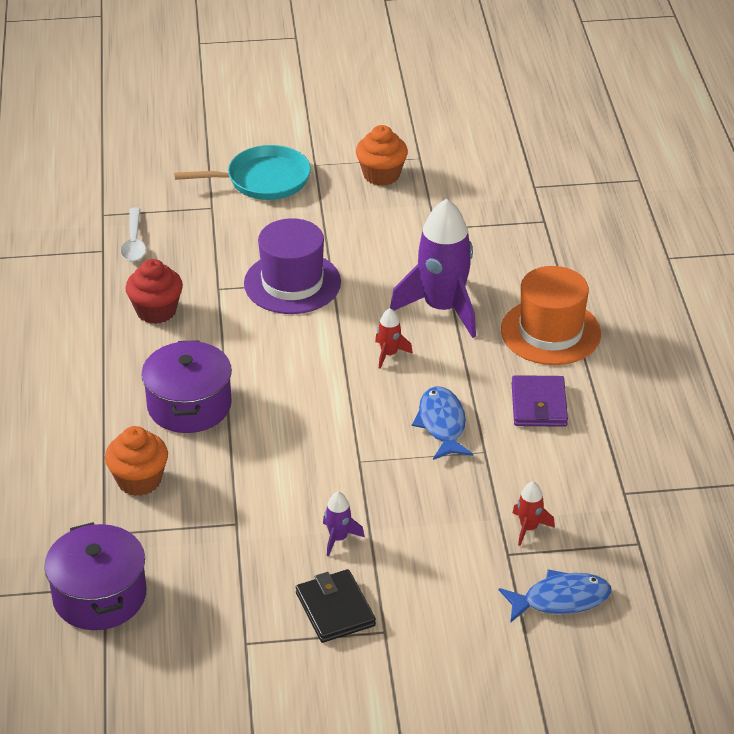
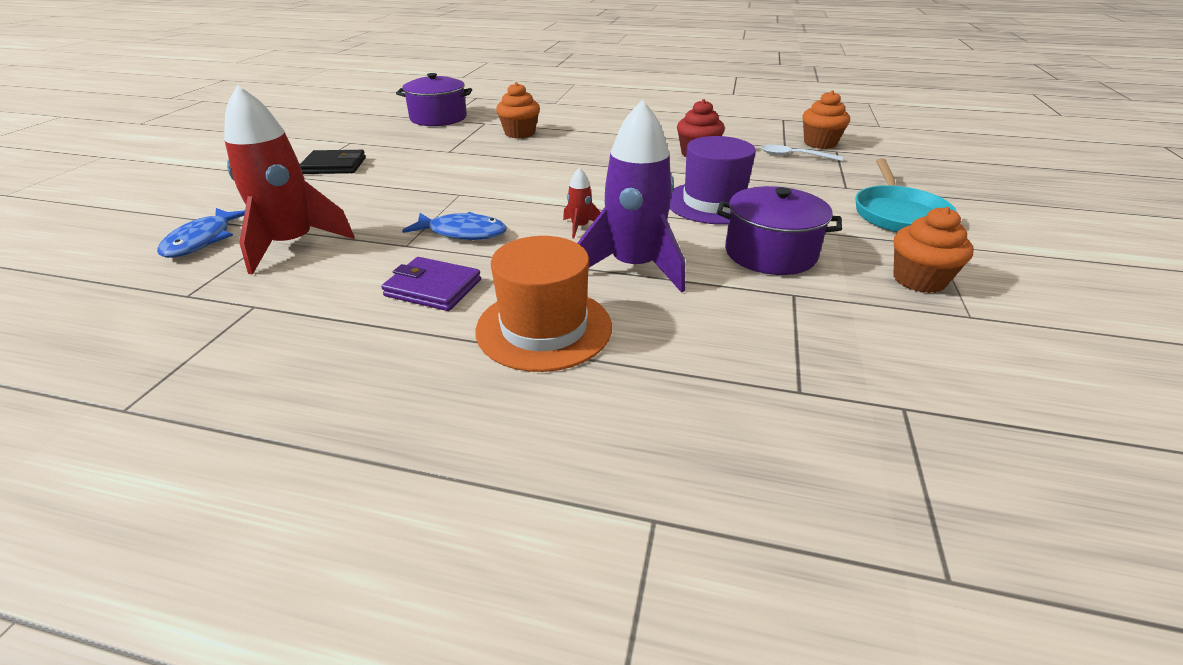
camera: 110 degrees right, 5 degrees down
purple pot [141,340,232,433] -> purple pot moved to [717,186,842,275]
purple rocket [323,492,365,557] -> none
red rocket [513,482,555,546] -> red rocket [224,85,355,275], size x2.32
none -> orange cupcake [802,90,850,149]

